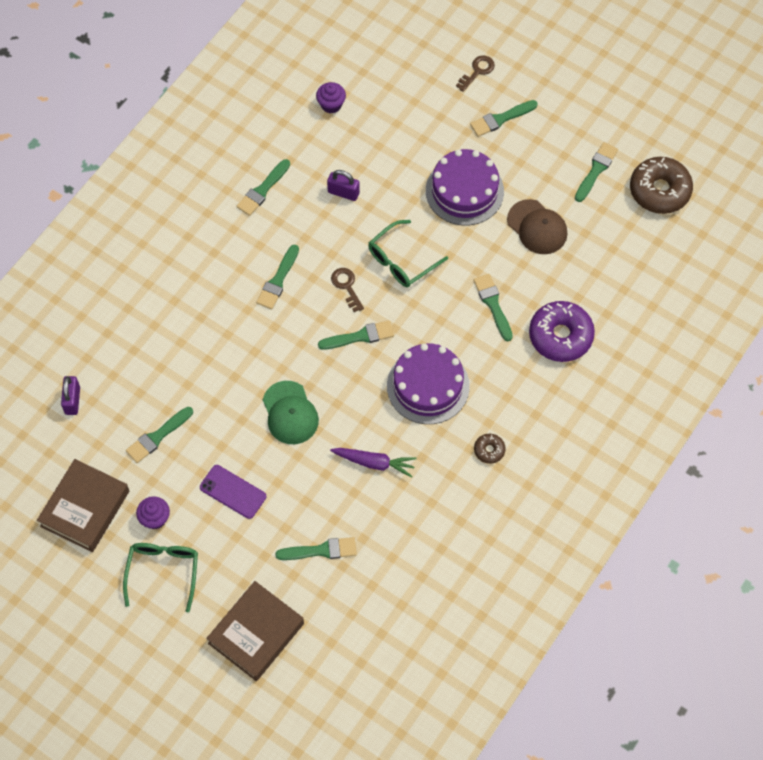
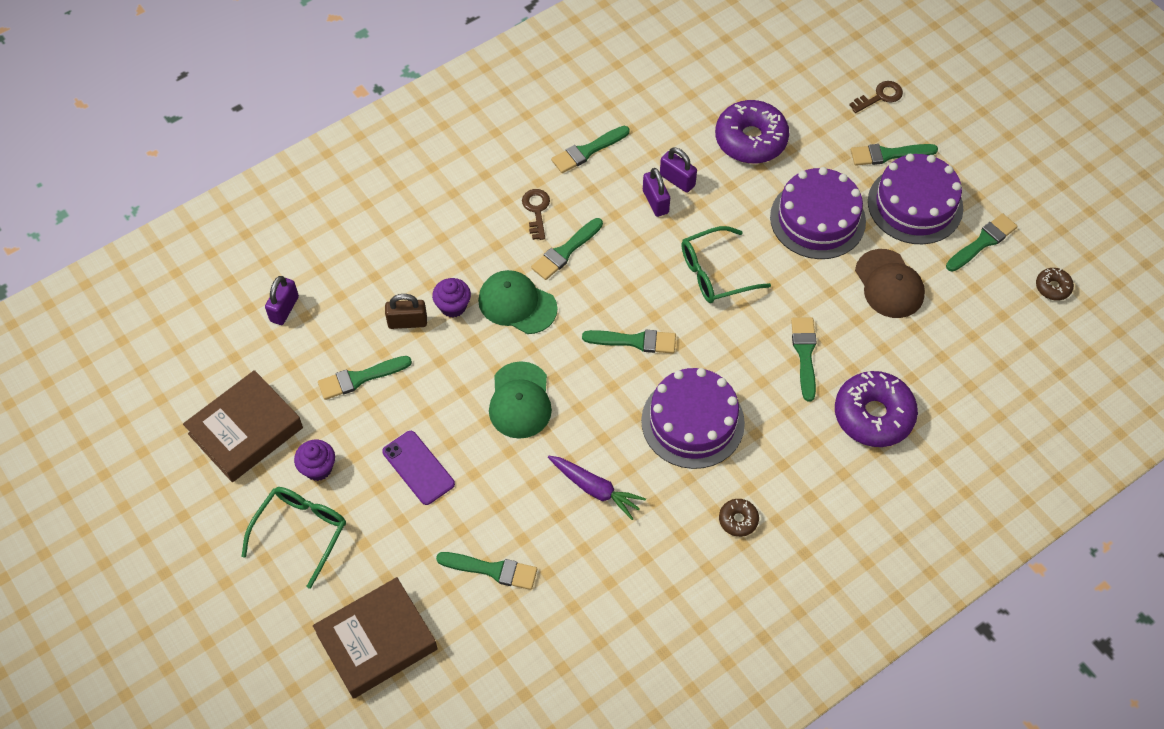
camera: 20 degrees right, 5 degrees down
purple cupcake [316,82,346,113] -> purple cupcake moved to [432,278,471,318]
brown key [331,268,364,312] -> brown key moved to [522,189,550,240]
brown donut [630,157,693,214] -> brown donut [1036,268,1074,301], size x0.47
none -> brown padlock [385,294,427,329]
none -> green cap [478,270,558,334]
none -> purple padlock [643,168,670,217]
none -> purple donut [715,100,789,164]
none -> purple cake [868,154,963,244]

